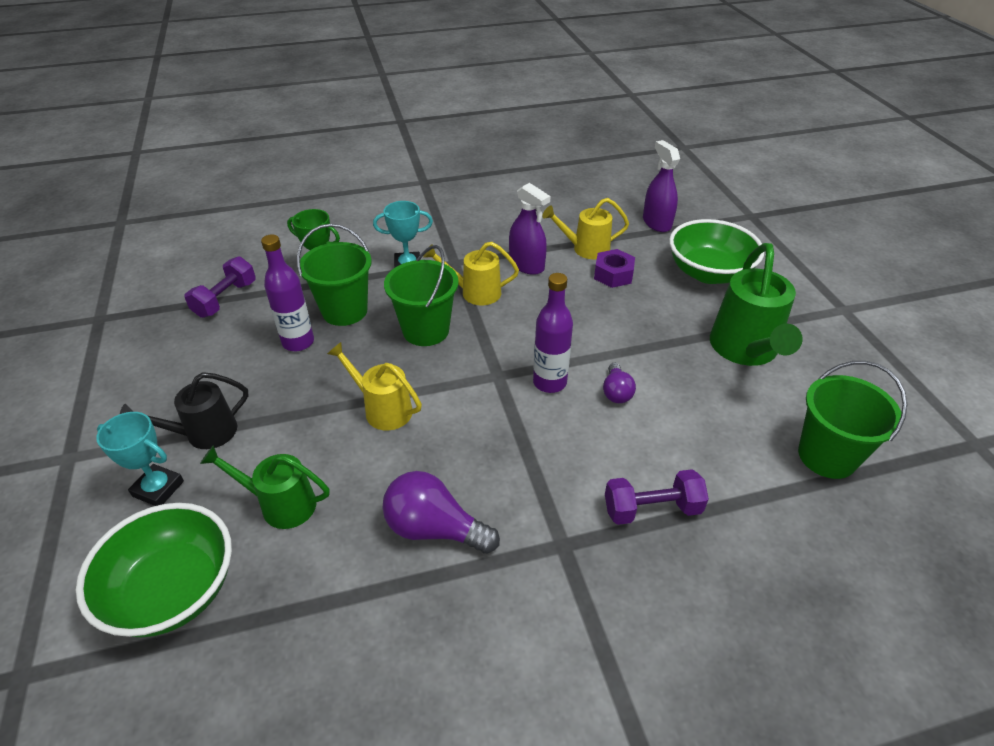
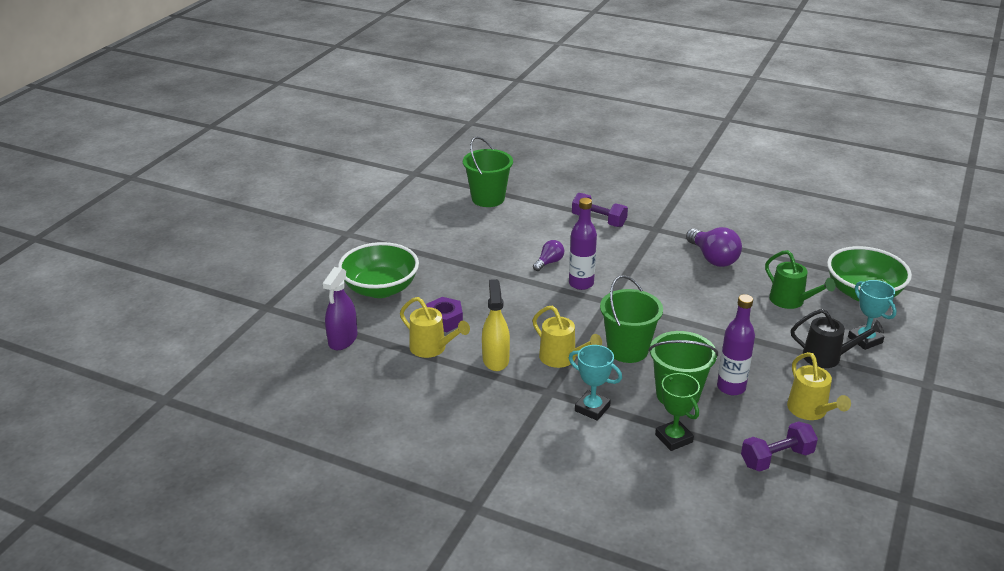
camera: 140 degrees left, 10 degrees down
yellow watering can [327,342,422,430] -> yellow watering can moved to [787,352,851,420]
purple spray bottle [509,183,550,275] -> yellow spray bottle [482,279,510,371]
green watering can [710,243,803,366] -> none

